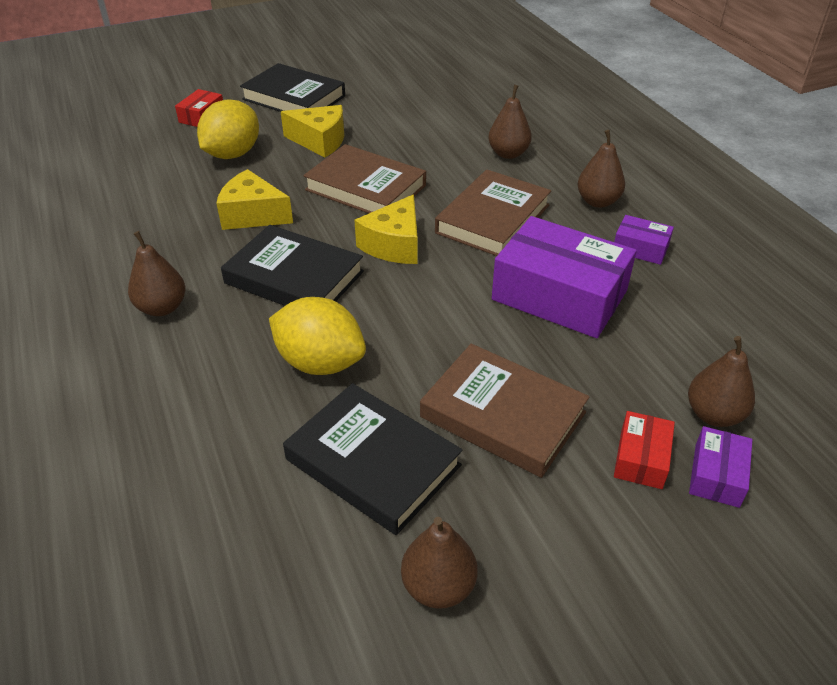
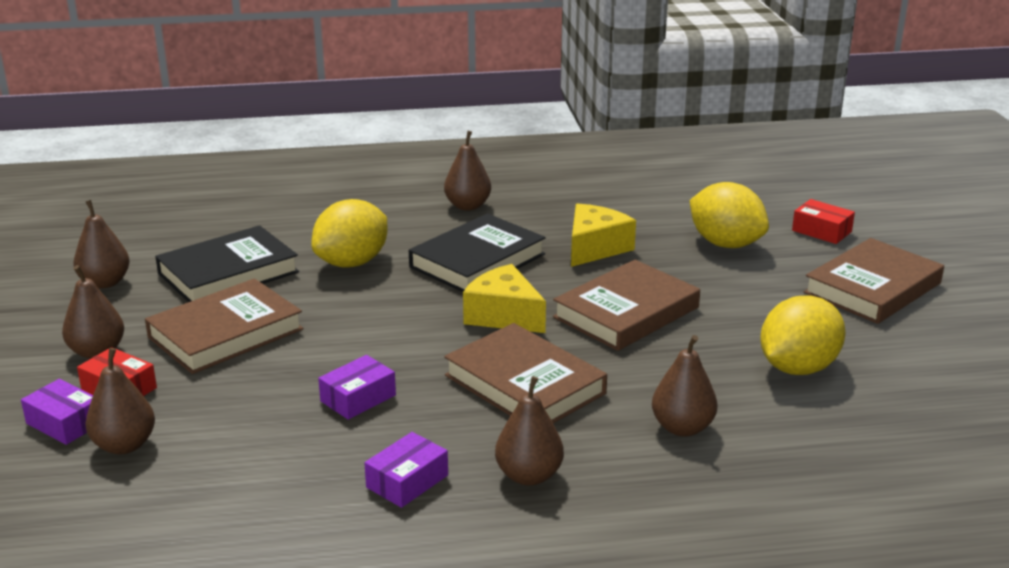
camera: 105 degrees right, 15 degrees down
black book [240,63,345,112] -> brown book [804,238,944,324]
yellow cheese [281,105,344,158] -> none
purple box [492,216,637,338] -> purple box [318,355,396,420], size x0.47
none -> brown pear [62,265,124,359]
none -> yellow lemon [760,295,846,375]

